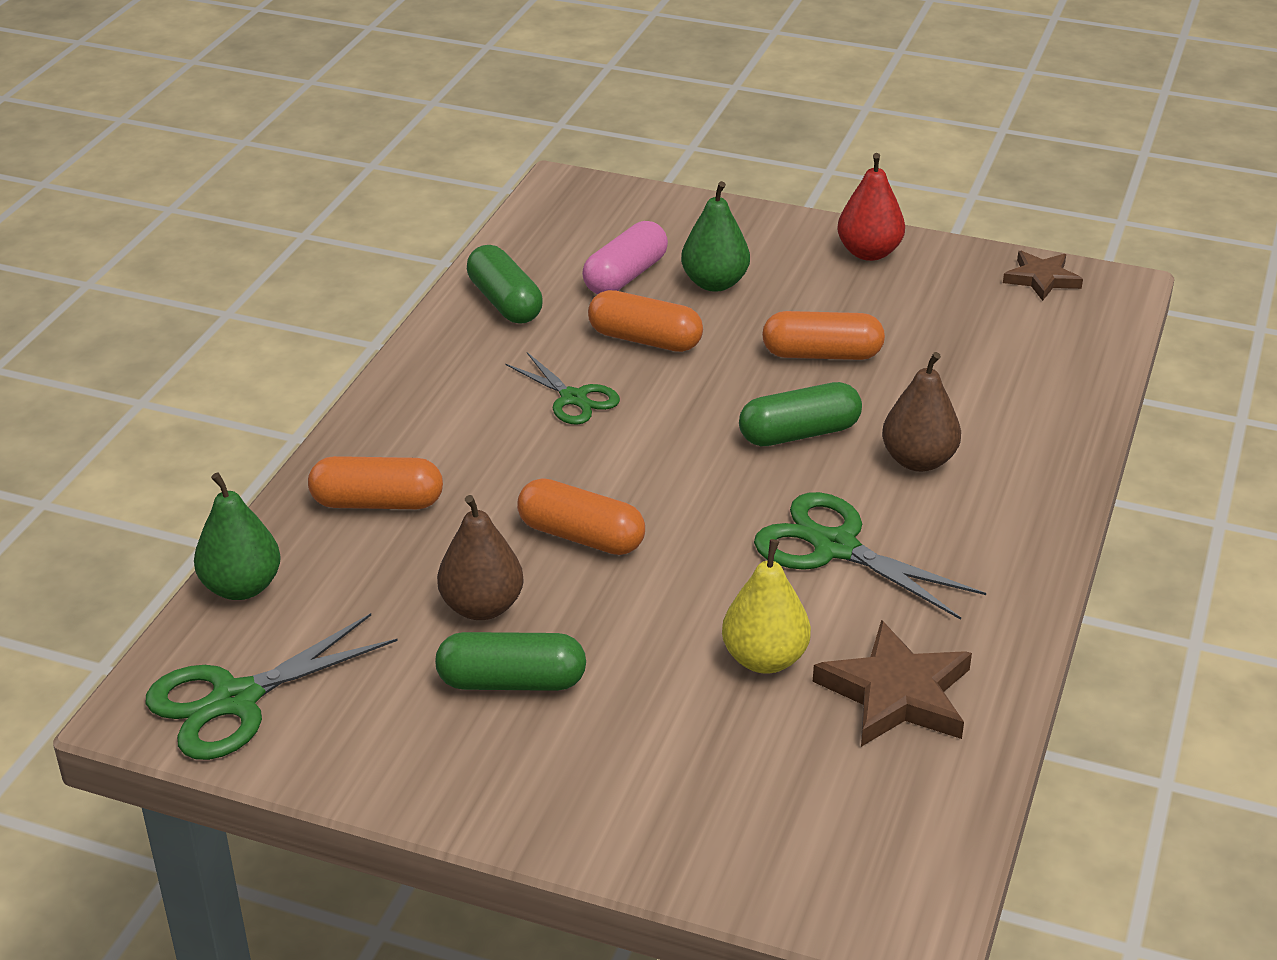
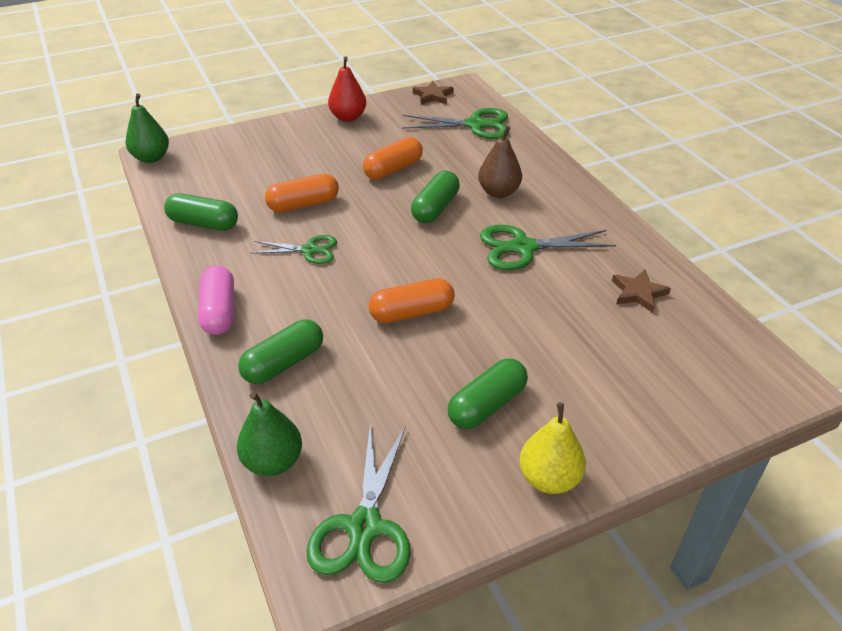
camera: 45 degrees left, 5 degrees up
orange capsule [308,456,443,509] -> green capsule [238,319,323,384]
brown pear [437,495,524,620] -> none
pink capsule [582,221,668,294] -> pink capsule moved to [198,265,234,335]
green pear [681,181,750,292] -> green pear moved to [126,94,169,163]
yellow pear [722,539,811,673] -> yellow pear moved to [519,402,586,494]
brown star [813,620,972,747] -> brown star [612,270,671,313], size x0.63
none -> green scissors [402,108,510,139]

